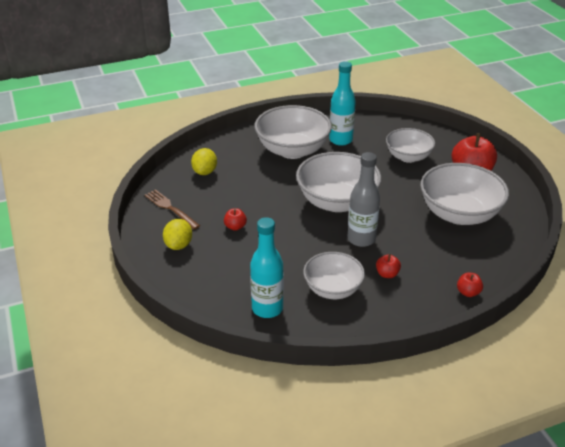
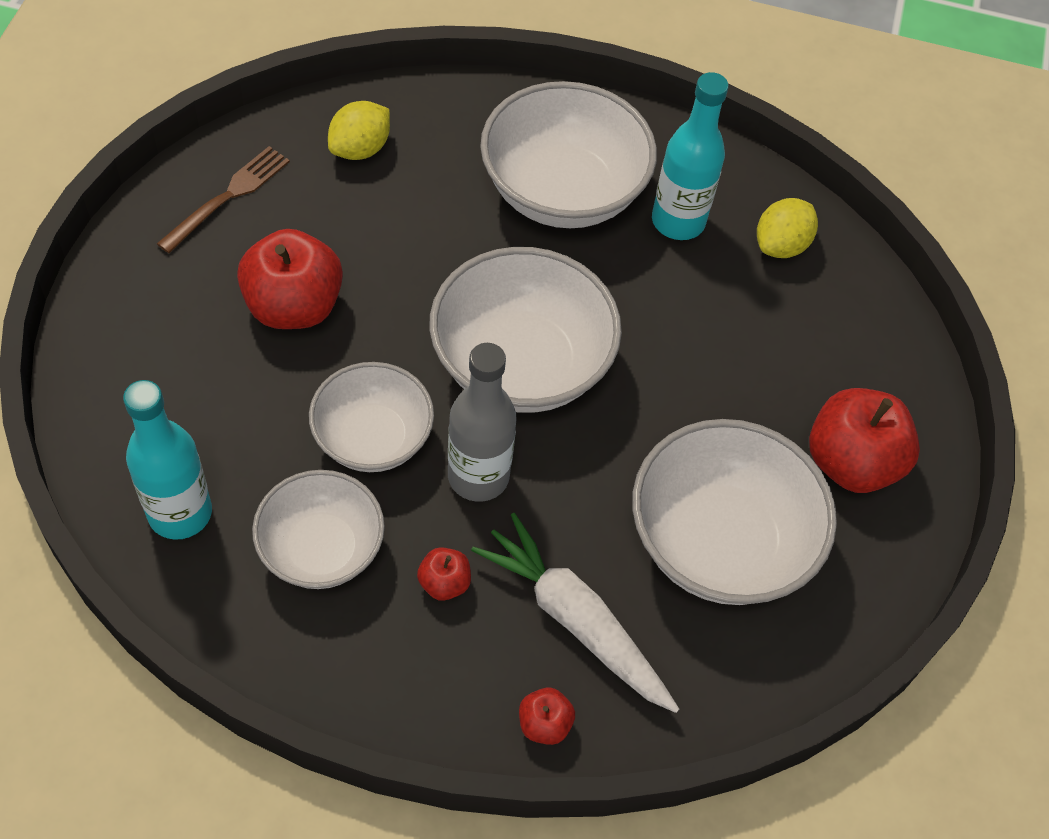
camera: 30 degrees right, 20 degrees up
brown fork [145,189,200,229] -> brown fork turned 45 degrees clockwise [157,146,290,253]
yellow lemon [163,219,192,250] -> yellow lemon moved to [757,198,818,258]
red apple [224,208,247,231] -> red apple [237,229,343,329], size x2.11
white bowl [386,128,435,163] -> white bowl moved to [309,362,434,472]
none -> white carrot [471,513,679,713]

